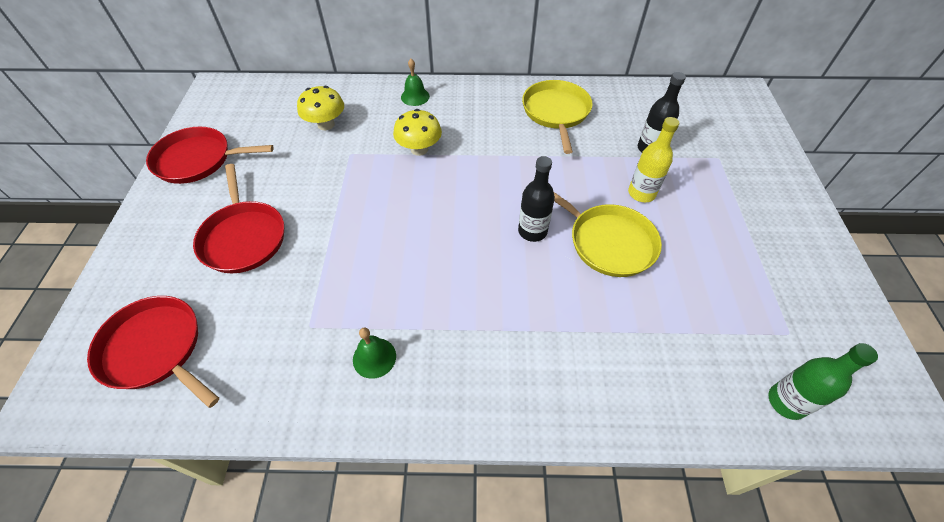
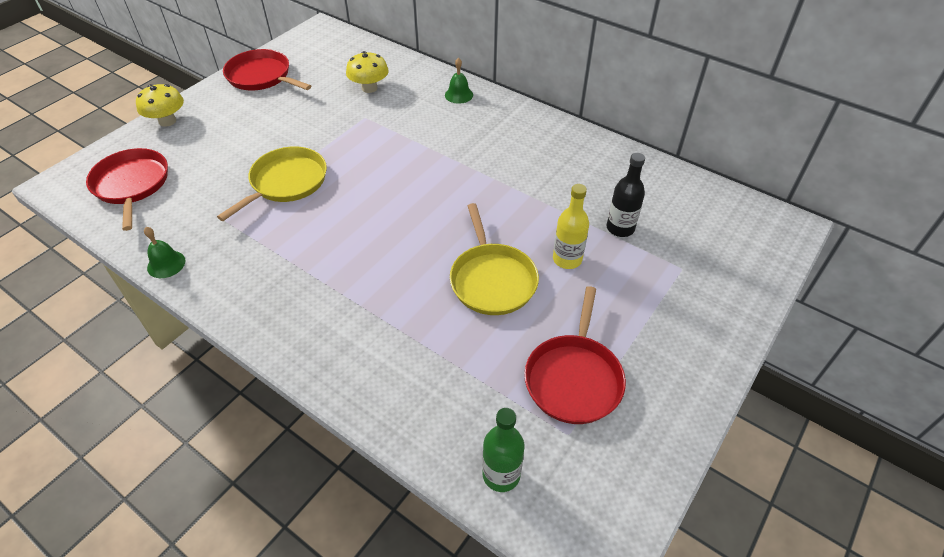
camera: 35 degrees right, 5 degrees down
red pan [193,164,284,273] -> red pan moved to [524,286,626,424]
green bell [353,328,396,379] -> green bell moved to [144,227,185,278]
yellow mushroom [393,109,442,156] -> yellow mushroom moved to [136,84,184,127]
black bottle [518,156,555,242] -> none
yellow pan [522,80,593,154] -> yellow pan moved to [217,146,327,221]

